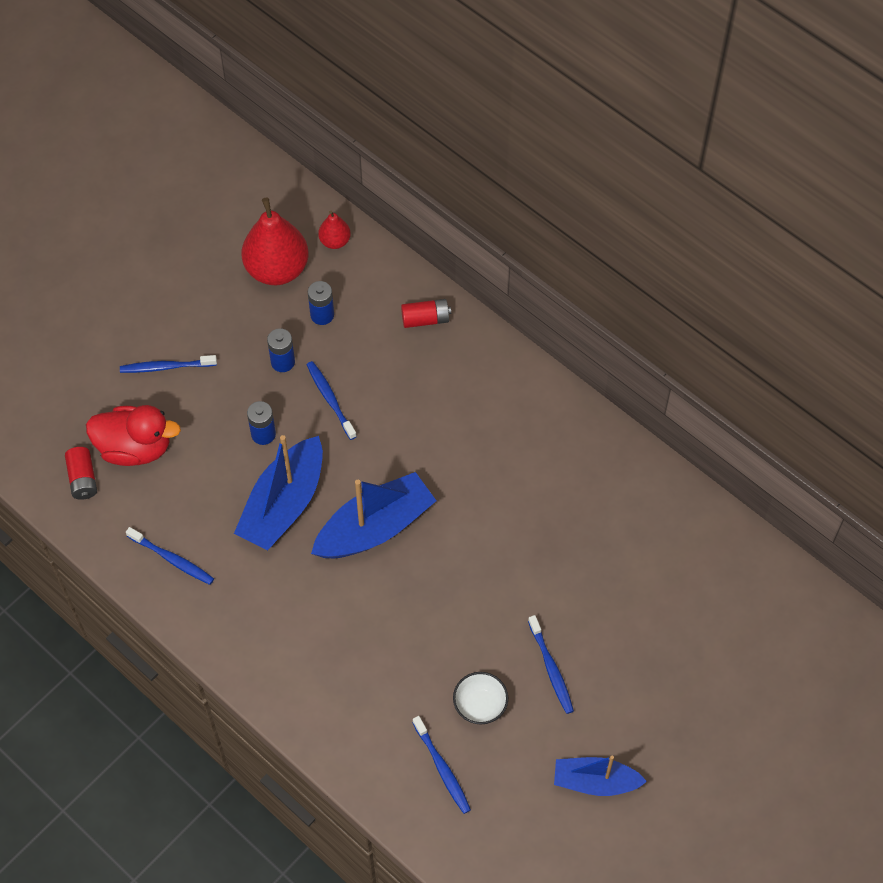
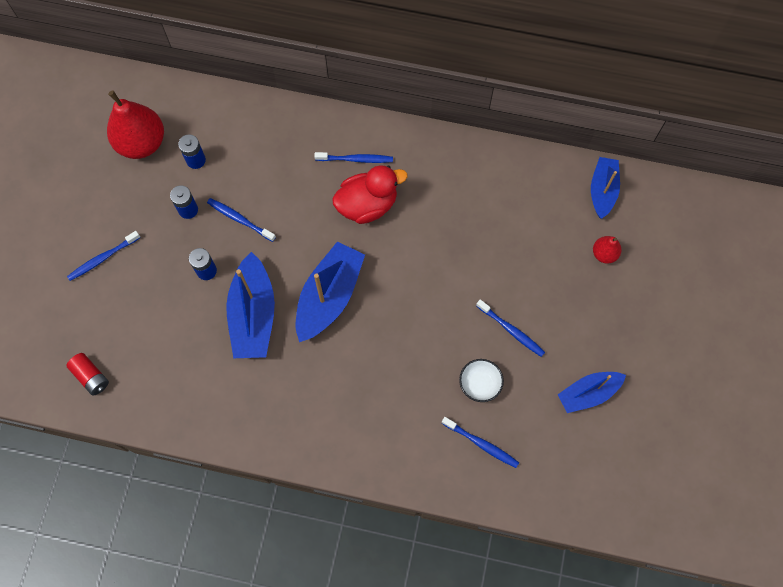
camera: 30 degrees left, 10 degrees up
red duck [86,405,181,466] -> red duck moved to [332,165,408,224]
blue toothbrush [126,527,214,585] -> blue toothbrush moved to [314,152,393,163]
red pear [318,211,351,249] -> red pear moved to [593,236,621,264]
red battery [401,299,451,328] -> none
none -> blue boat [591,157,620,219]

